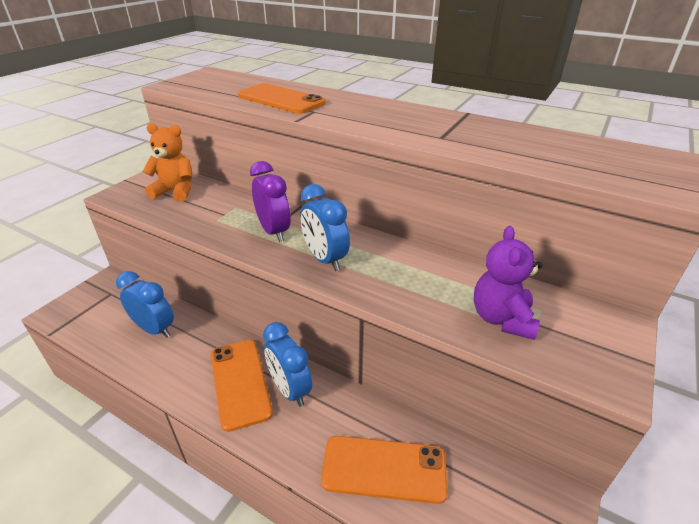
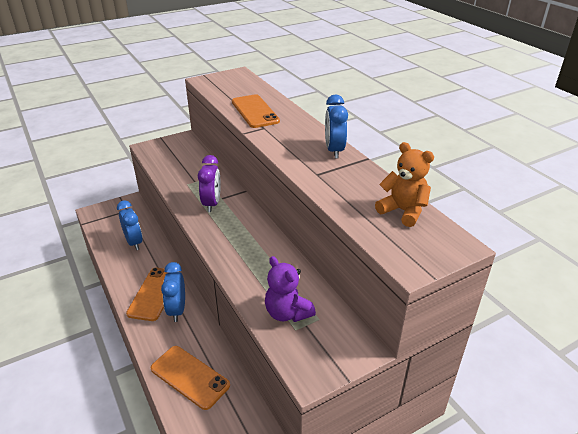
camera: 30 degrees right, 0 degrees up
orange teddy bear [143,123,192,202] -> orange teddy bear moved to [375,142,434,227]
blue clock [300,184,350,271] -> blue clock moved to [325,95,348,159]
purple teddy bear [474,226,543,340] -> purple teddy bear turned 75 degrees counterclockwise [265,256,316,322]

